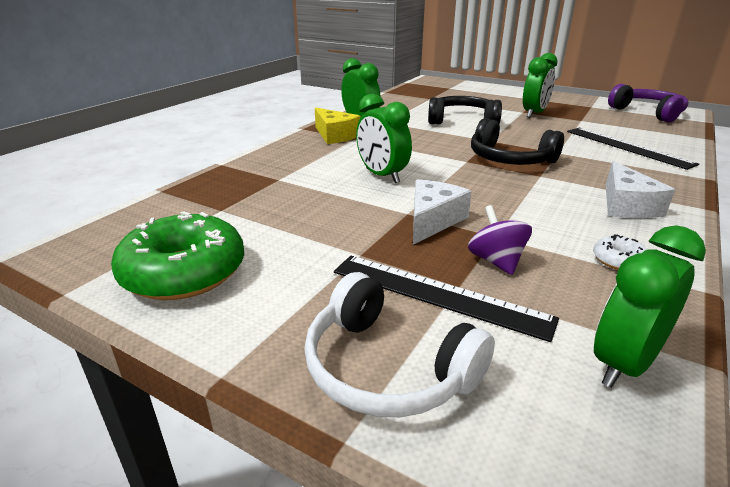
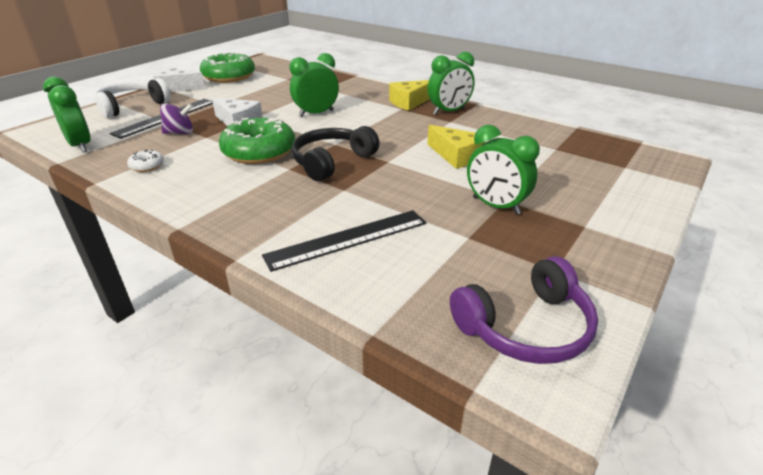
camera: 95 degrees right, 5 degrees up
black headphones [428,96,502,124] -> yellow cheese [427,125,485,169]
white cheese [606,161,675,218] -> white cheese moved to [154,66,205,92]
none -> green donut [219,118,295,164]

